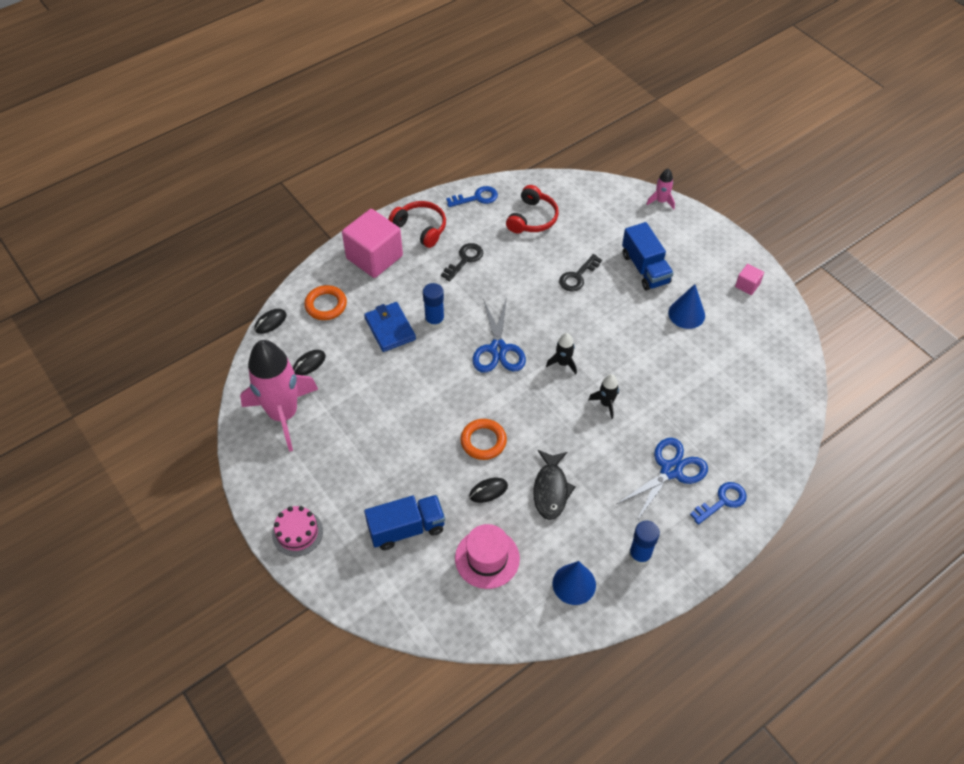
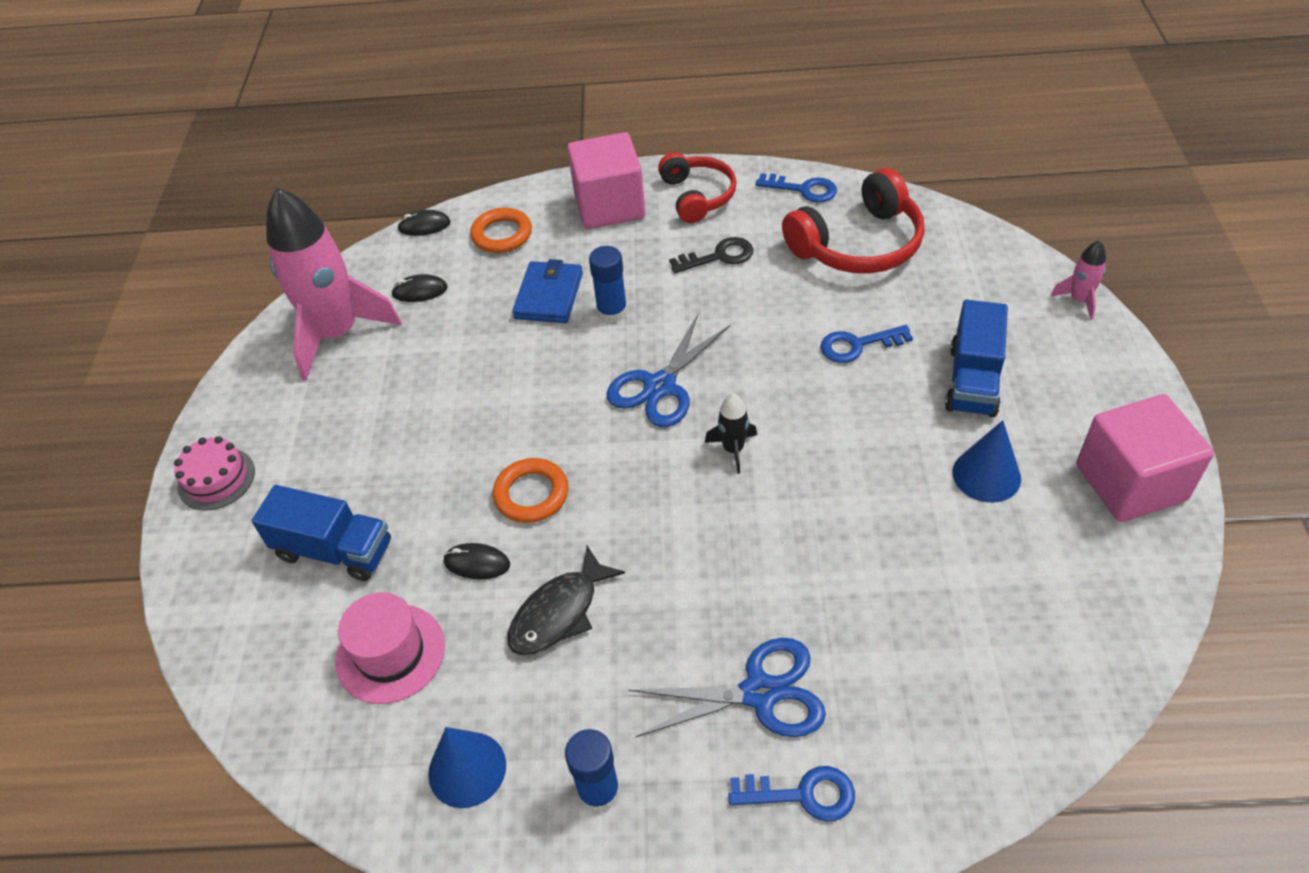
camera: 40 degrees right, 5 degrees down
red headphones [506,185,559,233] -> red headphones [782,168,925,274], size x1.51
black key [559,254,602,292] -> blue key [820,325,913,363]
black rocket [589,374,619,419] -> none
pink cube [735,264,764,295] -> pink cube [1076,394,1214,522], size x2.22

